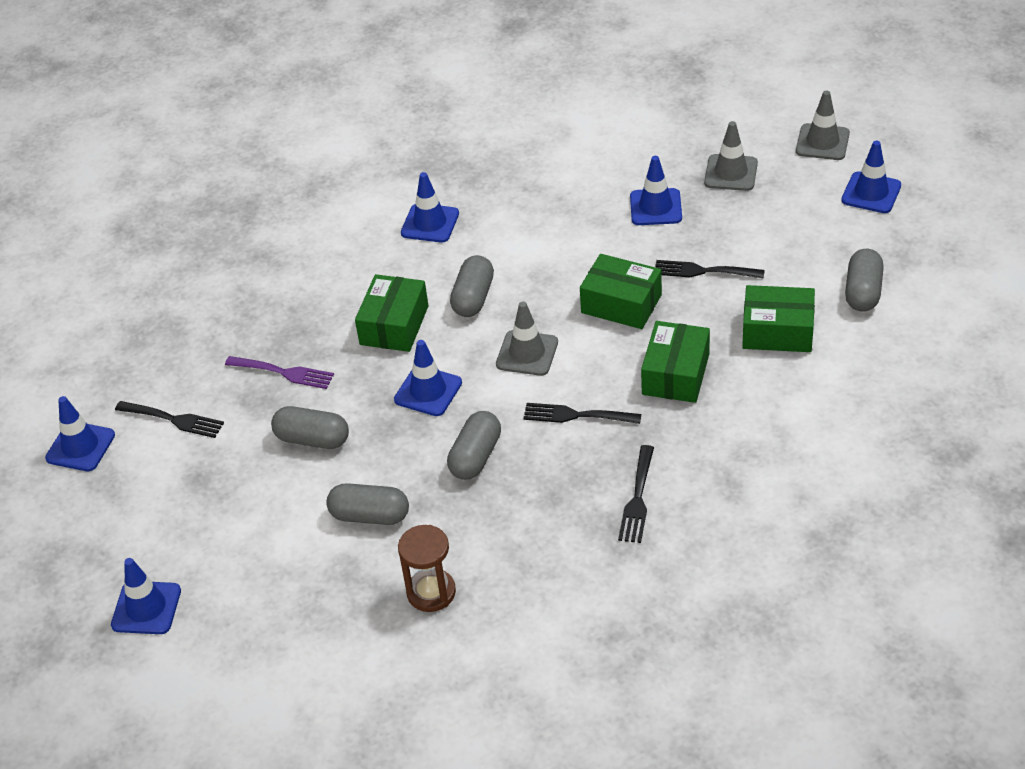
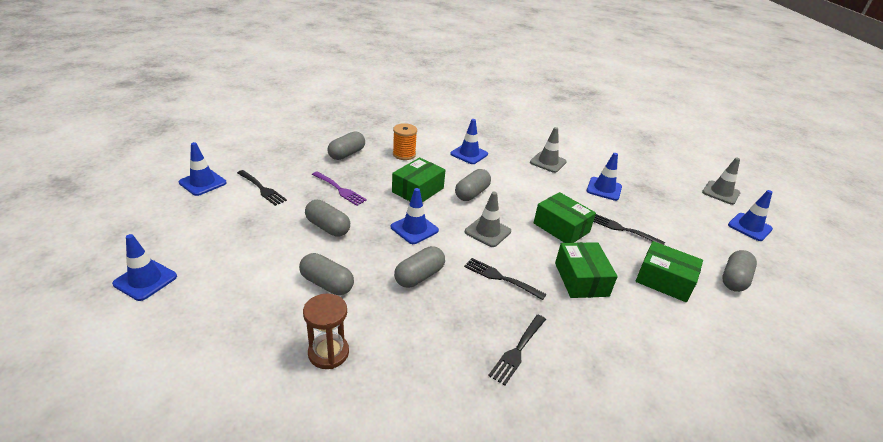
camera: 15 degrees right, 10 degrees down
green box [641,321,710,403] -> green box turned 45 degrees counterclockwise [555,242,618,298]
grey traffic cone [704,121,758,191] -> grey traffic cone moved to [530,127,567,173]
none -> grey capsule [327,131,365,160]
none -> orange spool [393,123,417,160]

